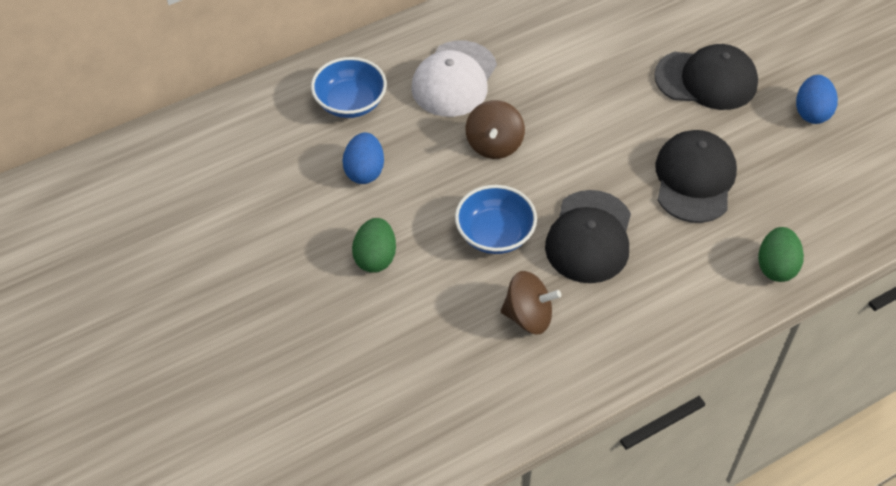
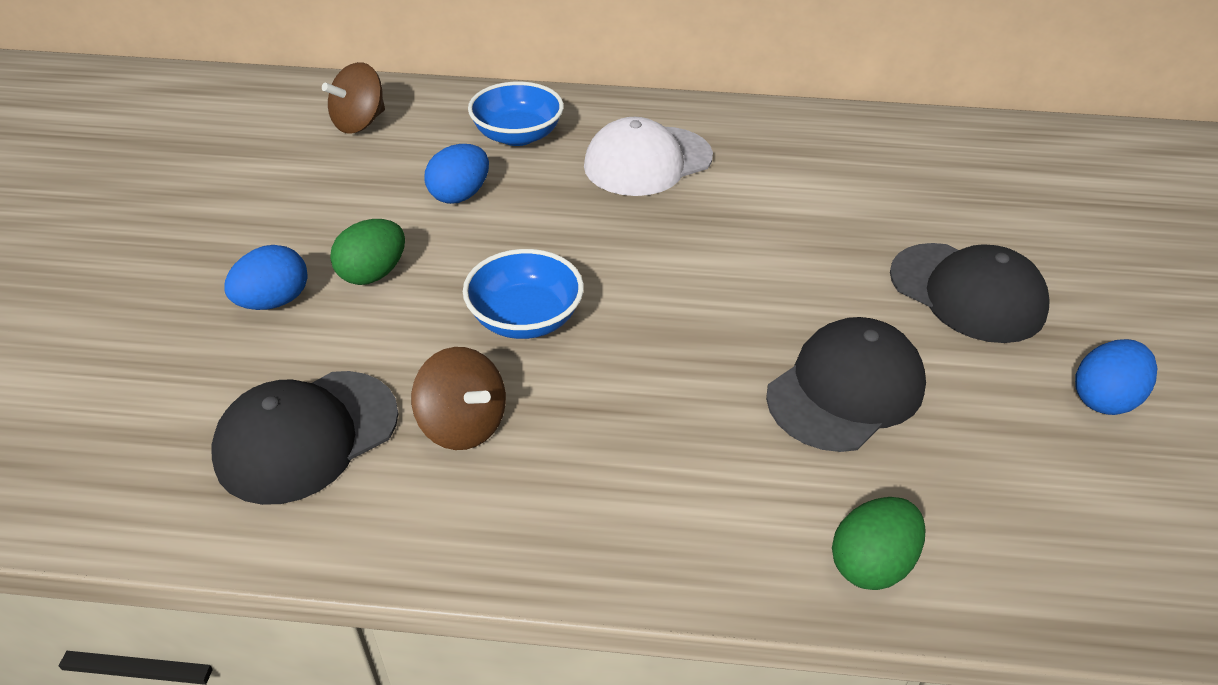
camera: 35 degrees right, 10 degrees down
brown spinning top [466,100,525,159] -> brown spinning top moved to [322,62,385,134]
black cap [545,190,631,283] -> black cap moved to [211,371,398,505]
none -> blue egg [224,245,308,310]

